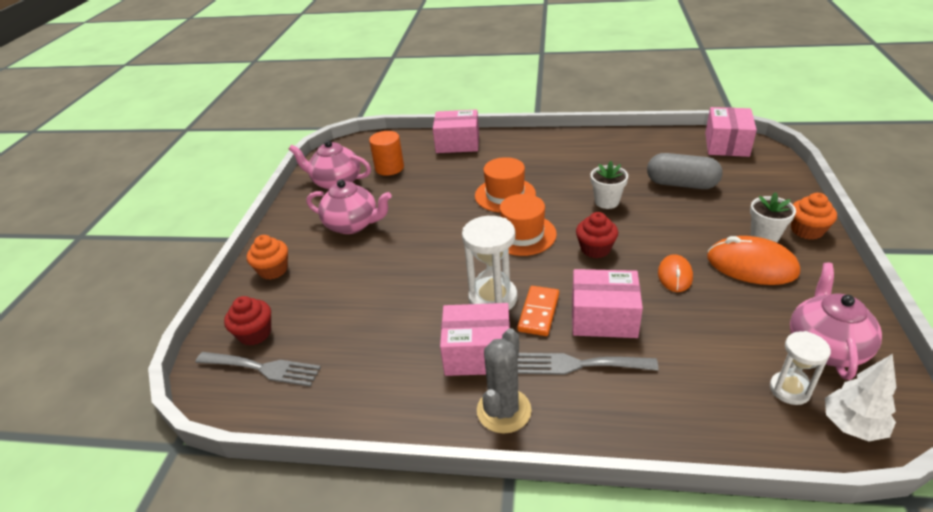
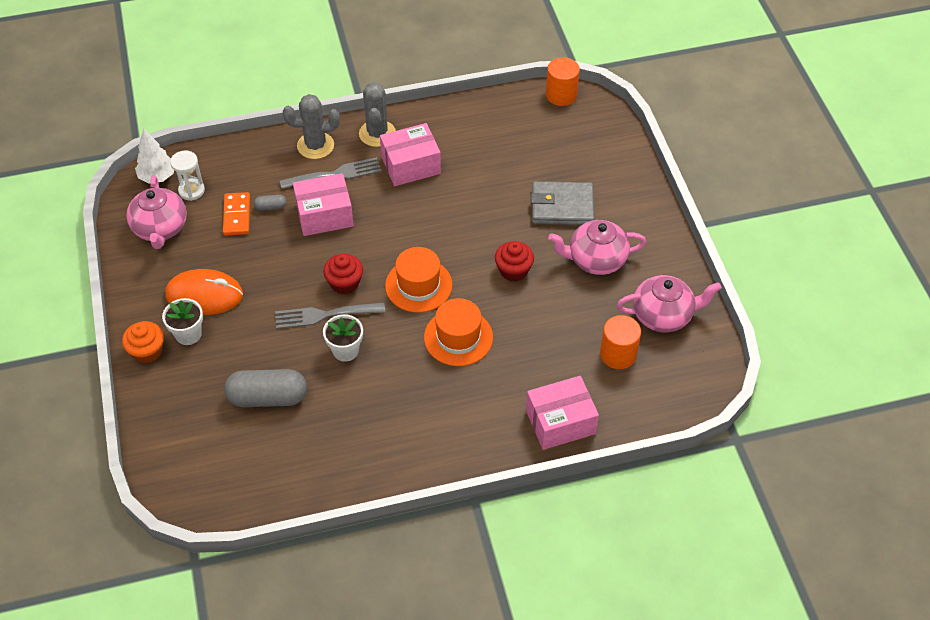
camera: 155 degrees right, 15 degrees up
grey fork [195,352,321,387] -> grey fork moved to [275,303,385,329]
red cupcake [224,296,271,346] -> red cupcake moved to [495,241,534,282]
orange cupcake [247,235,288,280] -> none
white hourglass [462,216,517,310] -> none
orange domino [517,286,559,336] -> orange domino moved to [223,192,250,236]
orange mouse [658,254,693,292] -> none
pink box [705,107,757,157] -> none
none -> grey capsule [254,194,287,211]
none -> grey cactus [283,94,340,159]
none -> grey wallet [531,181,594,225]
none -> orange cylinder [546,57,580,106]

